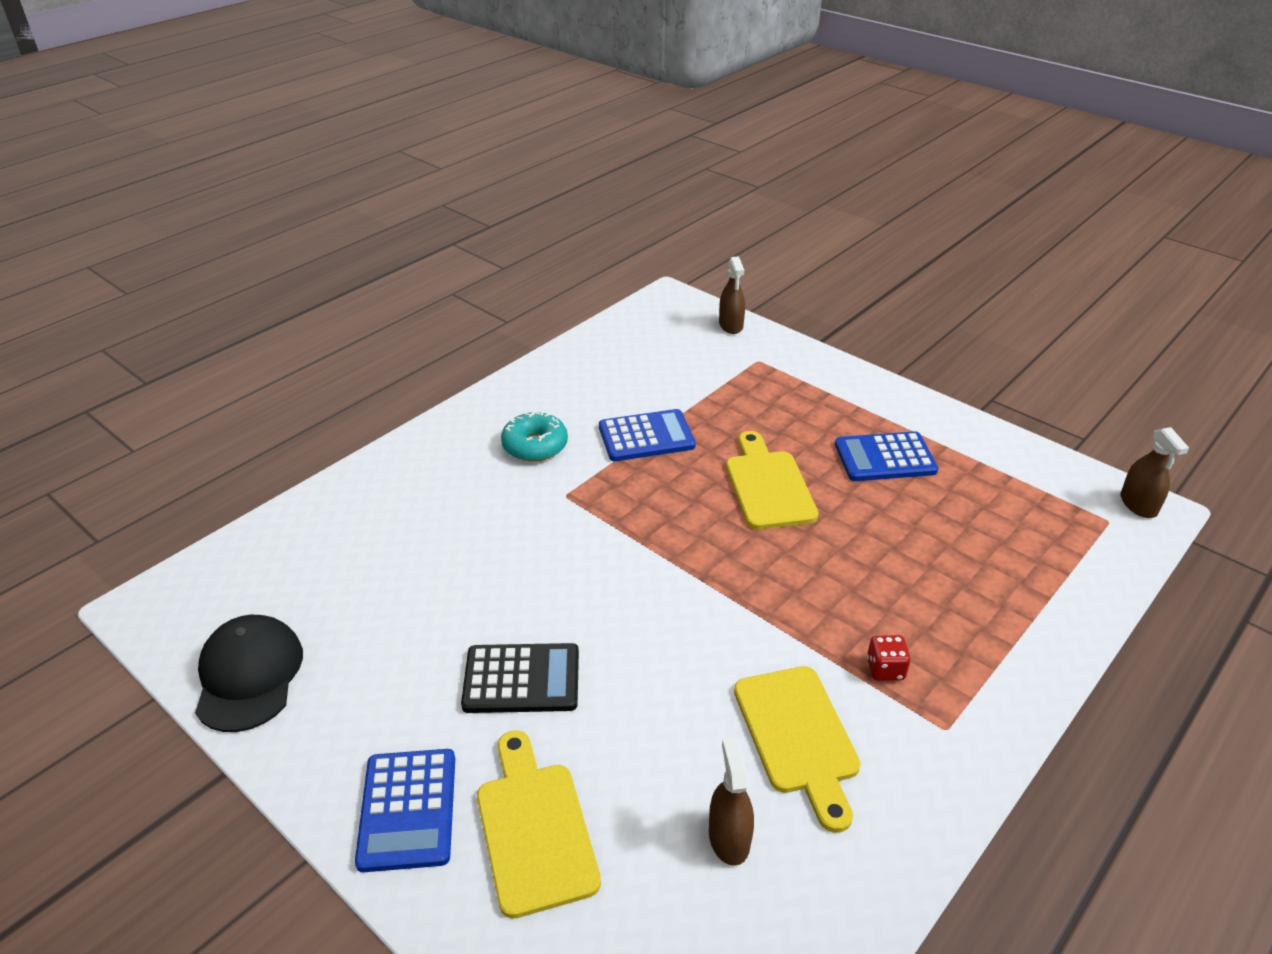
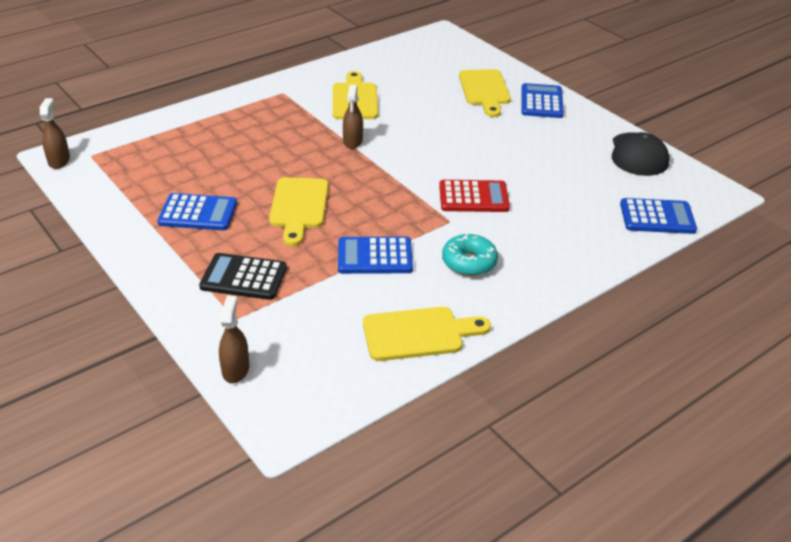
camera: 170 degrees left, 0 degrees up
black calculator [461,643,579,713] -> black calculator moved to [199,253,287,300]
brown spray bottle [709,738,754,866] -> brown spray bottle moved to [343,85,363,149]
red dice [867,635,911,681] -> none
none -> yellow cutting board [363,307,491,361]
none -> red calculator [439,180,510,212]
none -> blue calculator [620,198,697,234]

